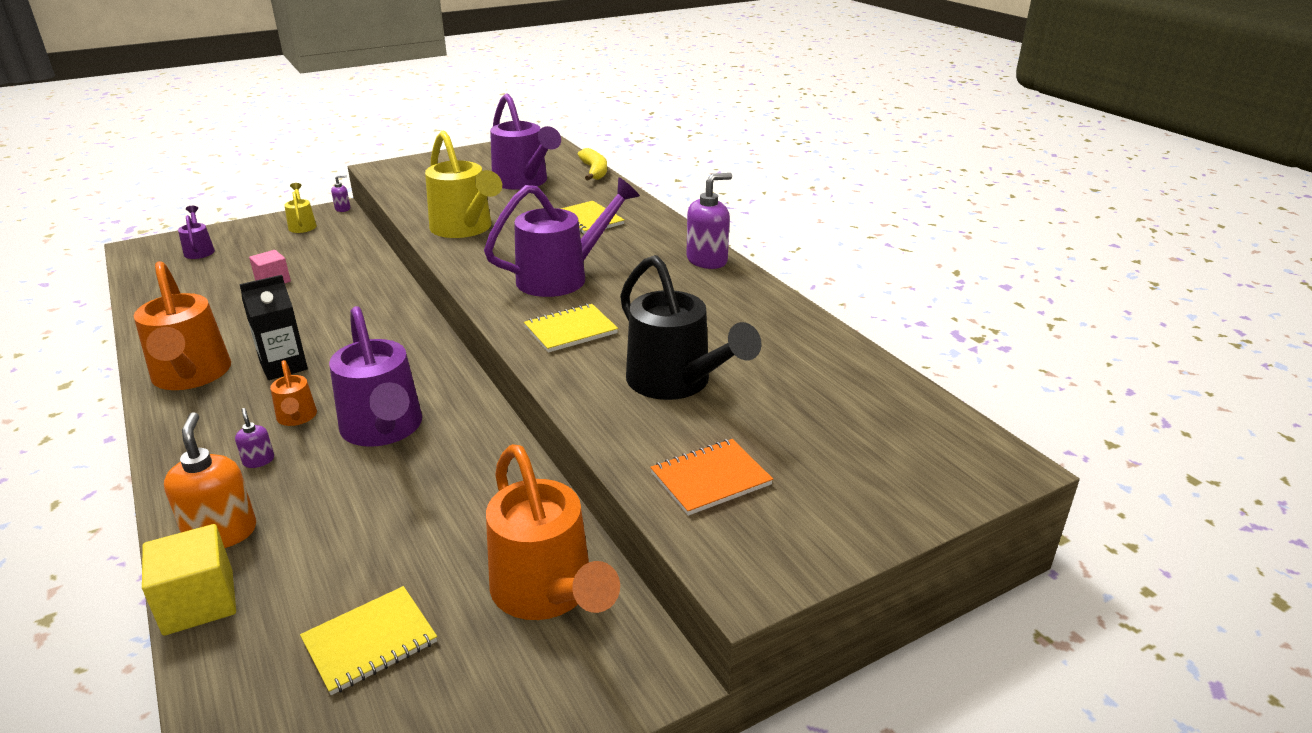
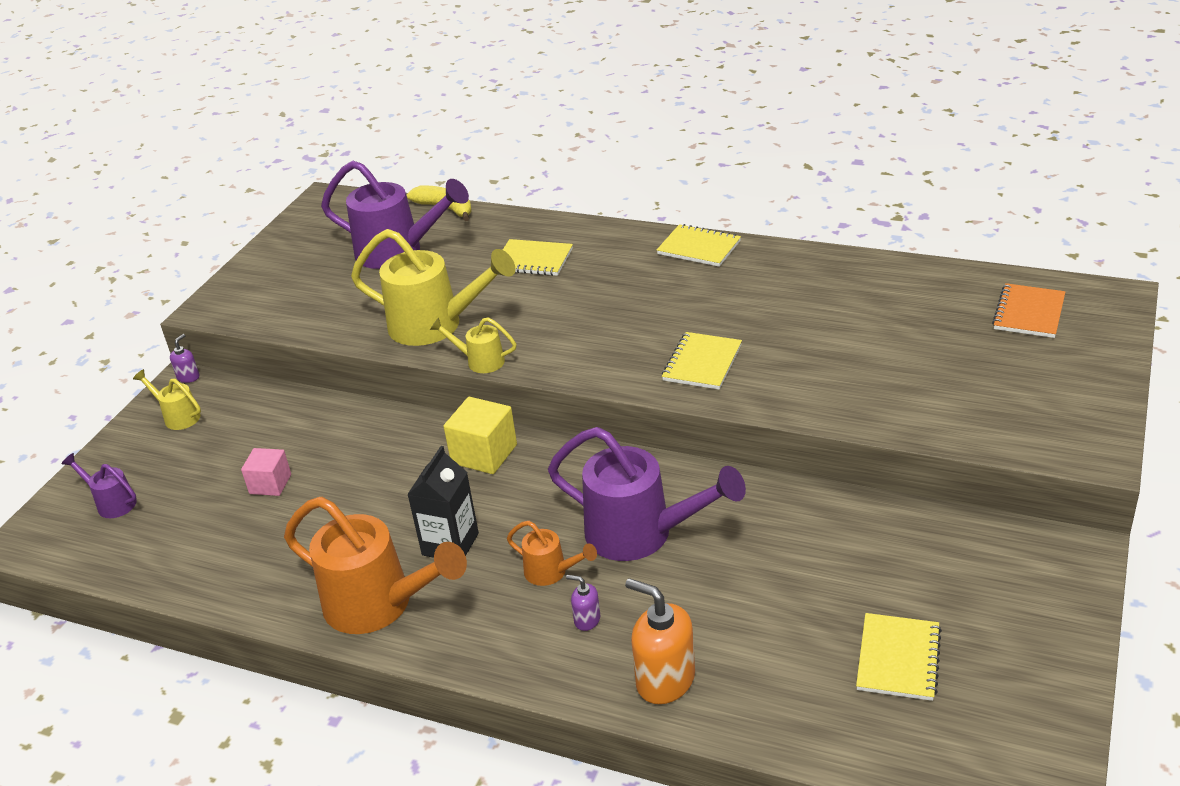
camera: 35 degrees left, 5 degrees up
yellow cube [142,524,236,636] -> yellow cube moved to [443,397,517,474]
purple watering can [484,177,640,297] -> none
orange watering can [486,444,620,620] -> none
black watering can [620,255,761,400] -> none
orange notebook [650,439,773,516] -> orange notebook moved to [992,283,1065,338]
purple soap dispenser [686,173,732,269] -> yellow notebook [657,224,741,267]
none -> yellow watering can [430,317,517,373]

